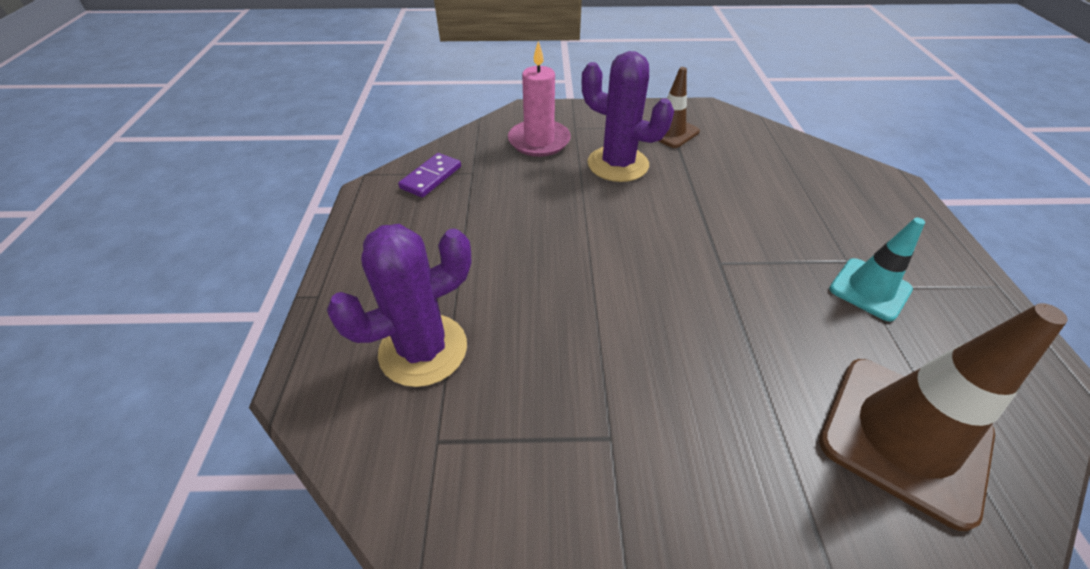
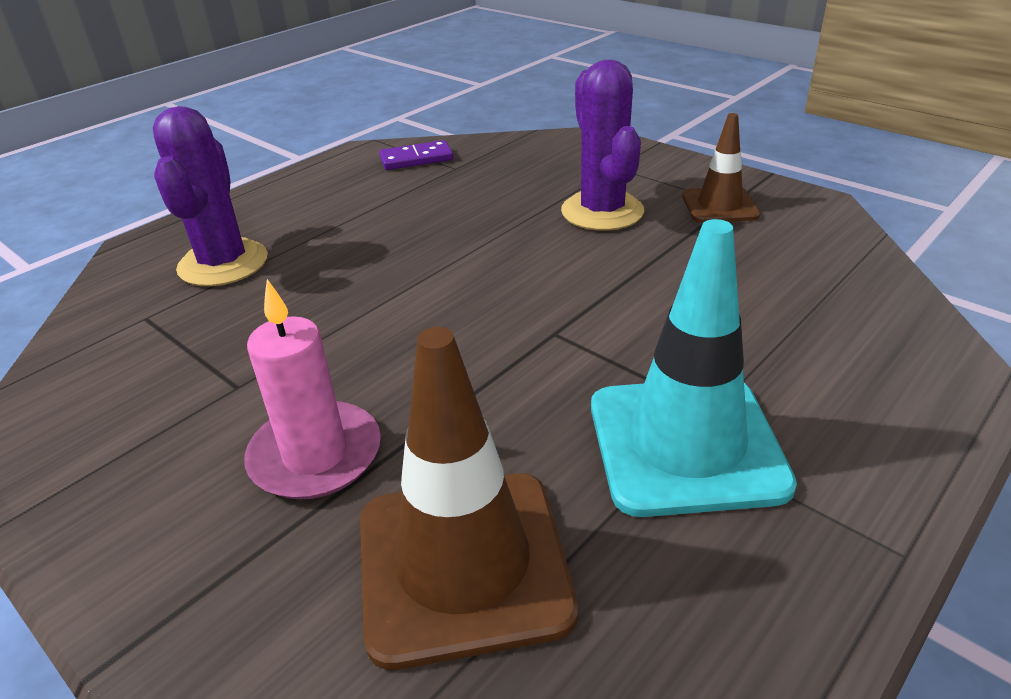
camera: 45 degrees right, 10 degrees down
purple cactus [327,224,471,387] -> purple cactus turned 75 degrees clockwise [153,106,268,286]
pink candle [508,41,571,157] -> pink candle moved to [244,279,381,500]
turquoise traffic cone [829,218,925,321] -> turquoise traffic cone [591,219,797,517], size x1.73

